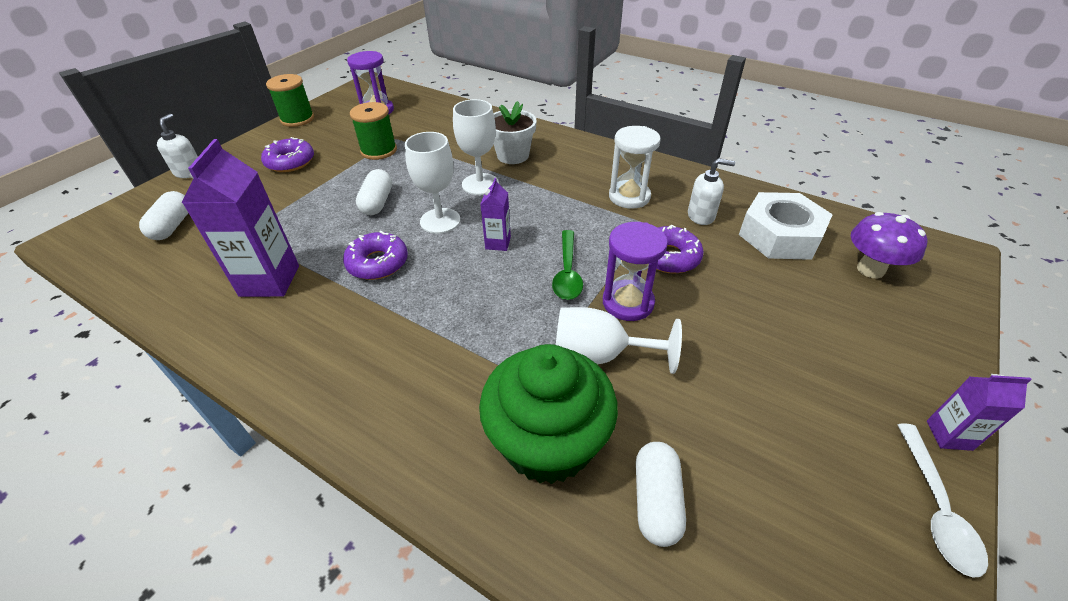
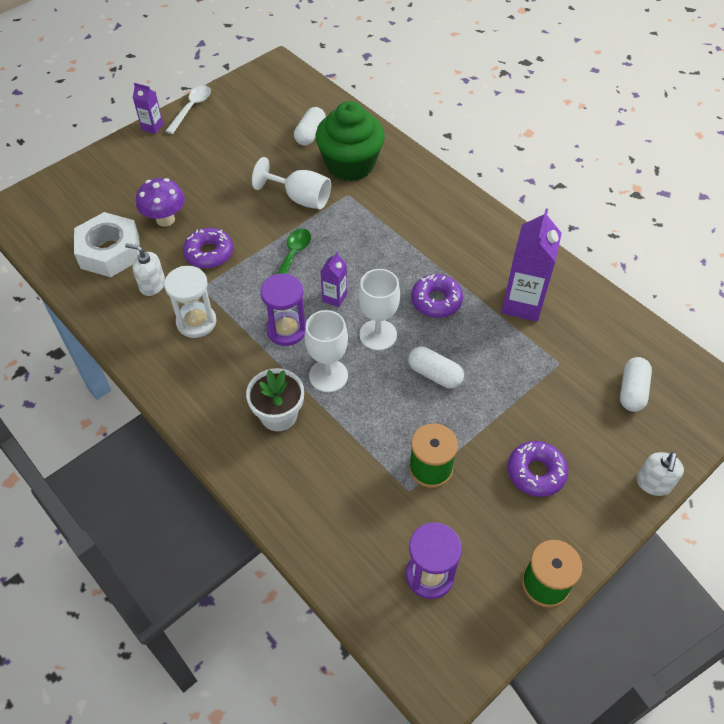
camera: 165 degrees left, 10 degrees up
white capsule [356,169,392,215] -> white capsule turned 75 degrees counterclockwise [408,347,464,389]
purple hourglass [603,222,668,321] -> purple hourglass moved to [260,273,306,346]
purple mushroom [851,212,927,278] -> purple mushroom moved to [136,178,185,227]

